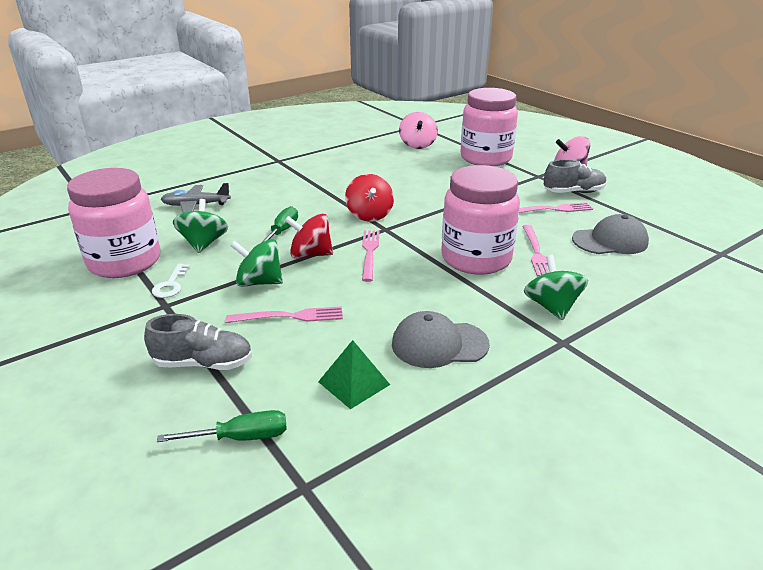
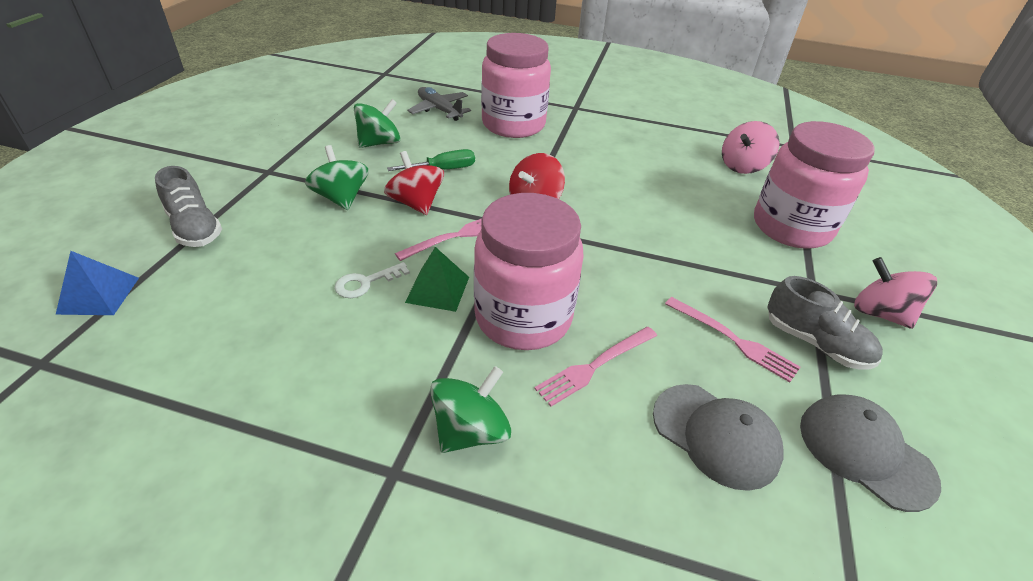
camera: 50 degrees right, 10 degrees up
pink jar [67,168,160,278] -> pink jar moved to [481,33,551,138]
white key [152,264,190,298] -> white key moved to [334,262,410,298]
green screwdriver [157,410,287,442] -> blue pyramid [56,251,139,315]
pink fork [225,306,343,323] -> none
green pyramid [318,340,390,409] -> green pyramid moved to [405,247,469,312]
grey cap [392,311,490,368] -> grey cap moved to [800,395,941,512]

